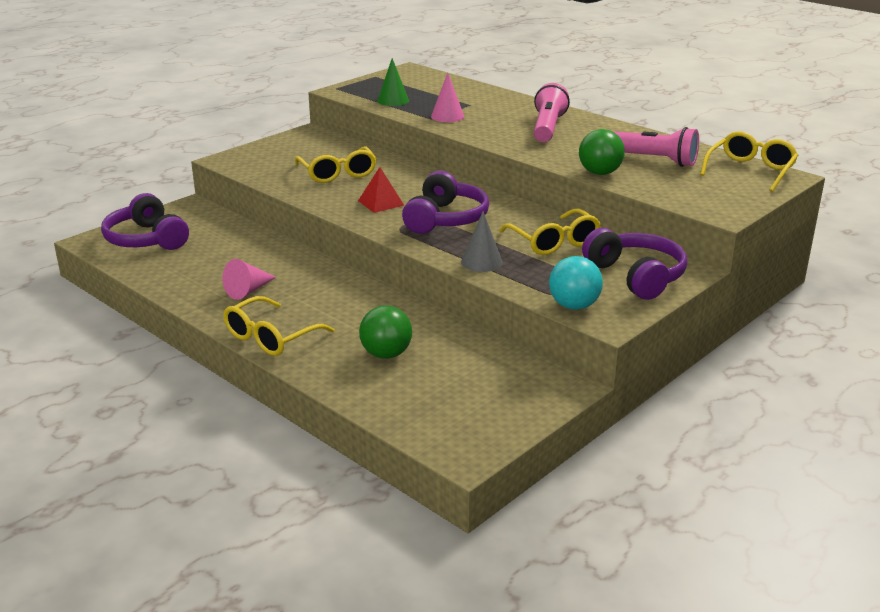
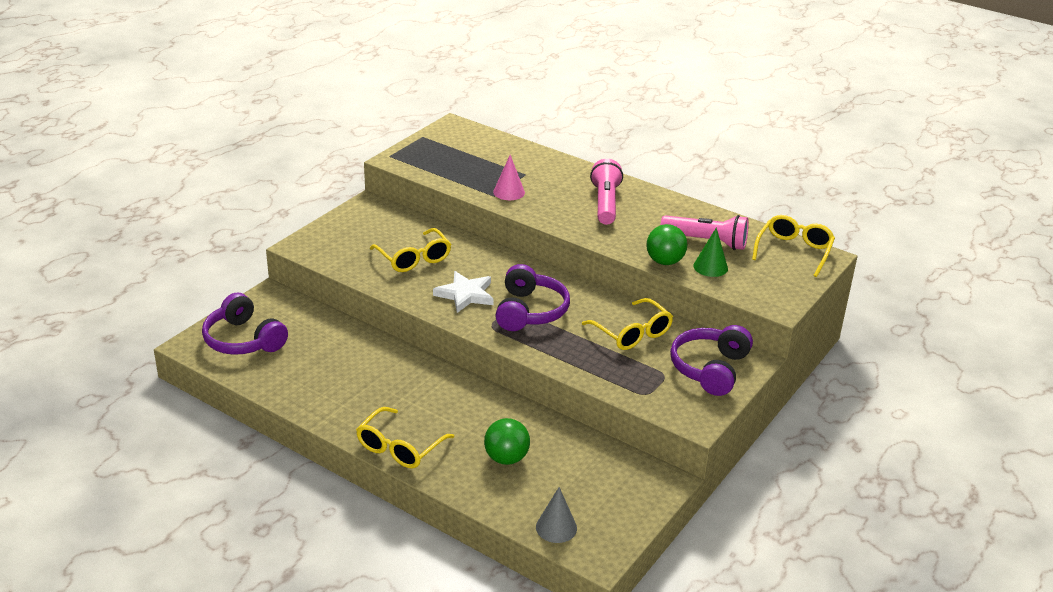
camera: 10 degrees left, 5 degrees up
pink cone [223,259,276,300] -> none
red pyramid [358,167,404,213] -> white star [433,271,494,313]
green cone [377,58,409,106] -> green cone moved to [693,227,728,277]
grey cone [461,211,503,272] -> grey cone moved to [536,487,577,543]
turquoise ball [549,256,603,310] -> none
purple headphones [582,228,687,300] -> purple headphones turned 120 degrees counterclockwise [670,325,753,396]

